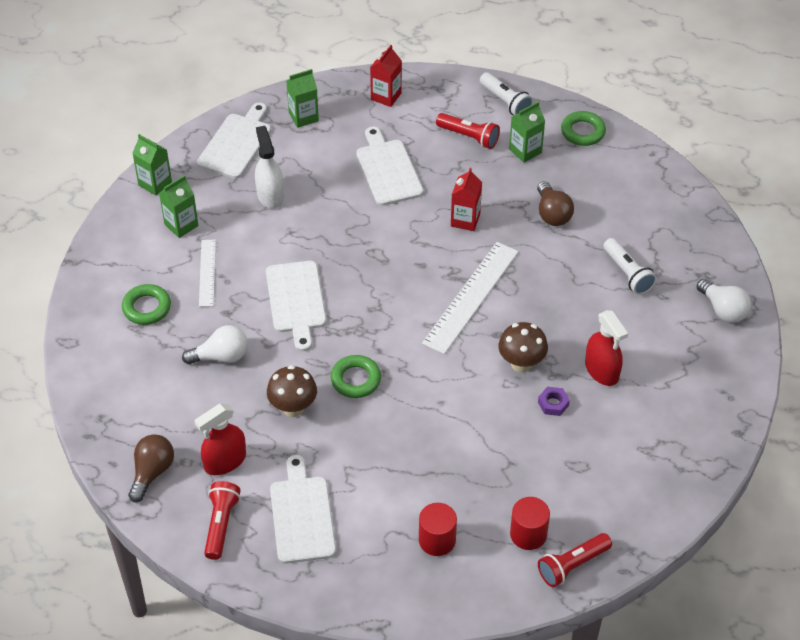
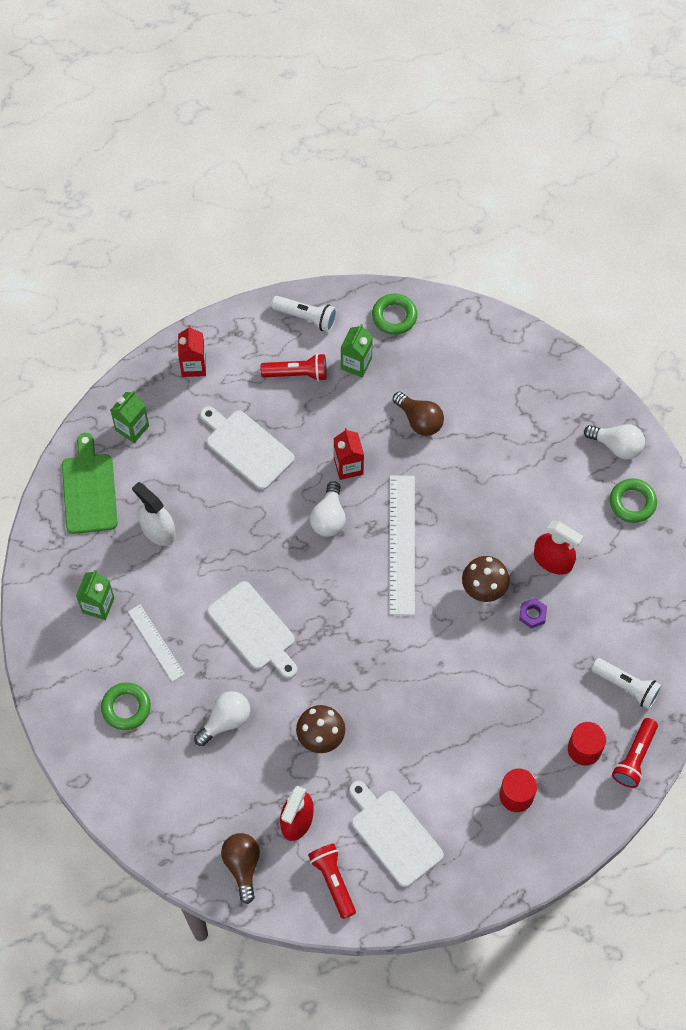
camera: 30 degrees left, 15 degrees up
green carton [132,134,172,196] -> none
white cutting board [197,103,271,179] -> green cutting board [62,433,118,534]
green ring [330,355,381,398] -> green ring moved to [610,478,657,523]
white flashlight [603,238,657,295] -> white flashlight moved to [591,658,662,709]
none -> white light bulb [310,481,346,537]

